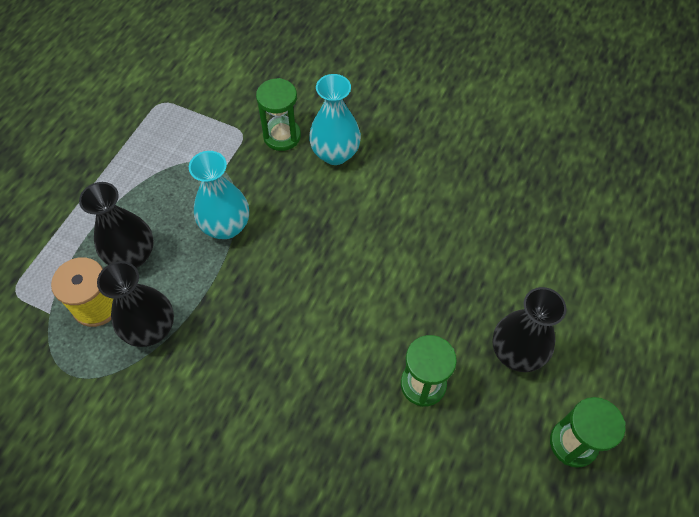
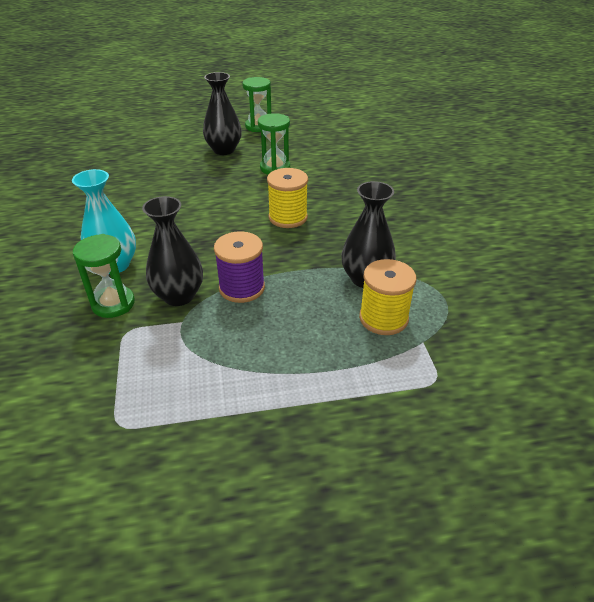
camera: 125 degrees left, 20 degrees down
black vase [79,182,154,268] -> black vase moved to [142,196,203,306]
turquoise vase [189,151,249,239] -> purple spool [214,231,265,303]
none -> yellow spool [267,168,308,228]

